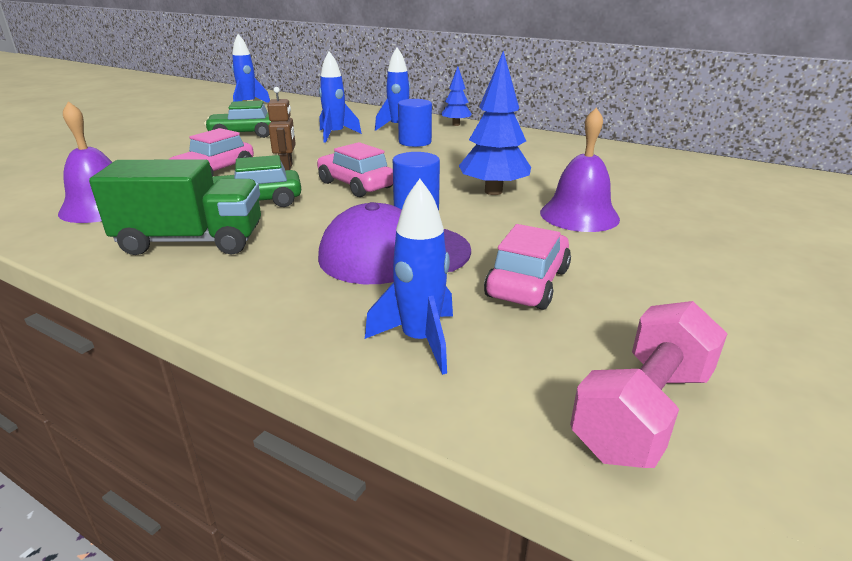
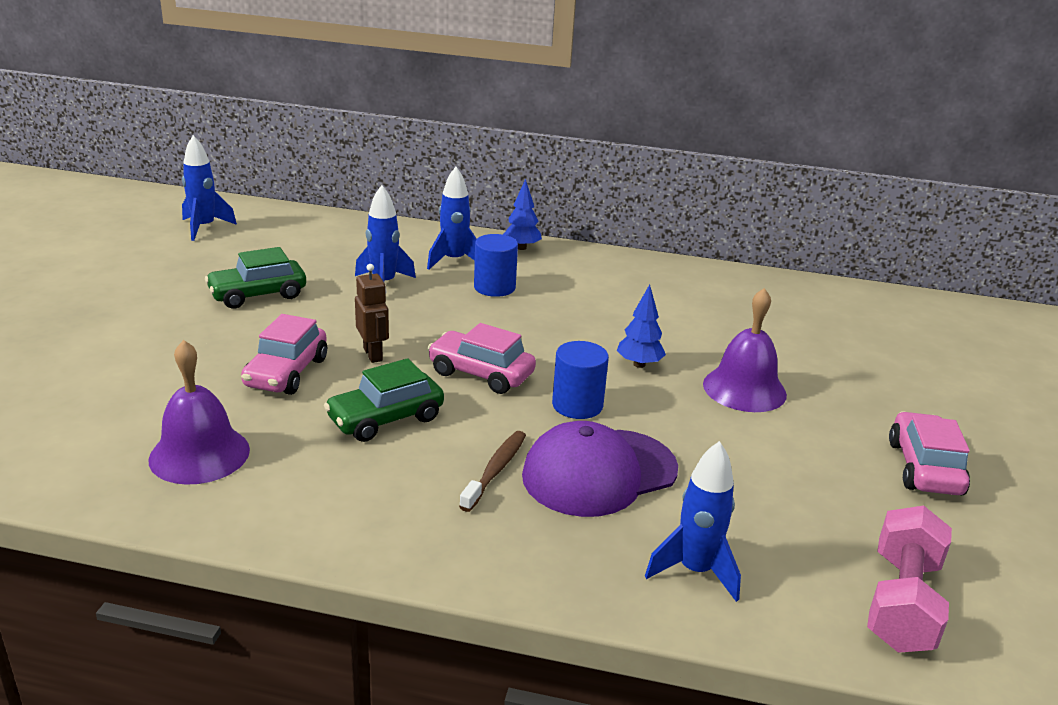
camera: 20 degrees left, 0 degrees up
green truck [89,159,261,255] -> none
blue tree [459,51,531,195] -> blue tree [617,284,666,368], size x0.60
pink car [484,224,571,310] -> pink car moved to [889,412,970,495]
none -> brown toothbrush [459,431,526,512]

